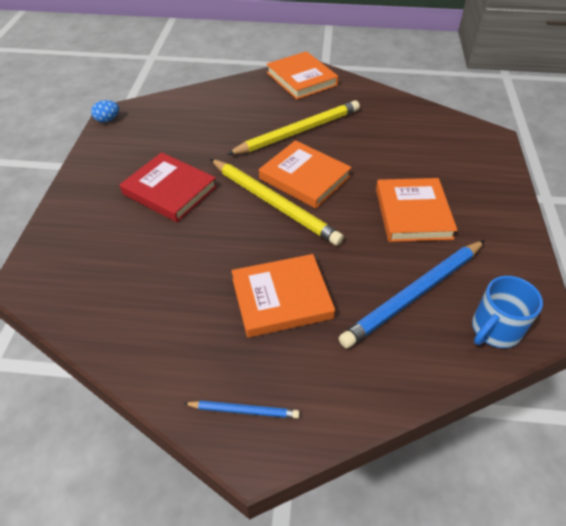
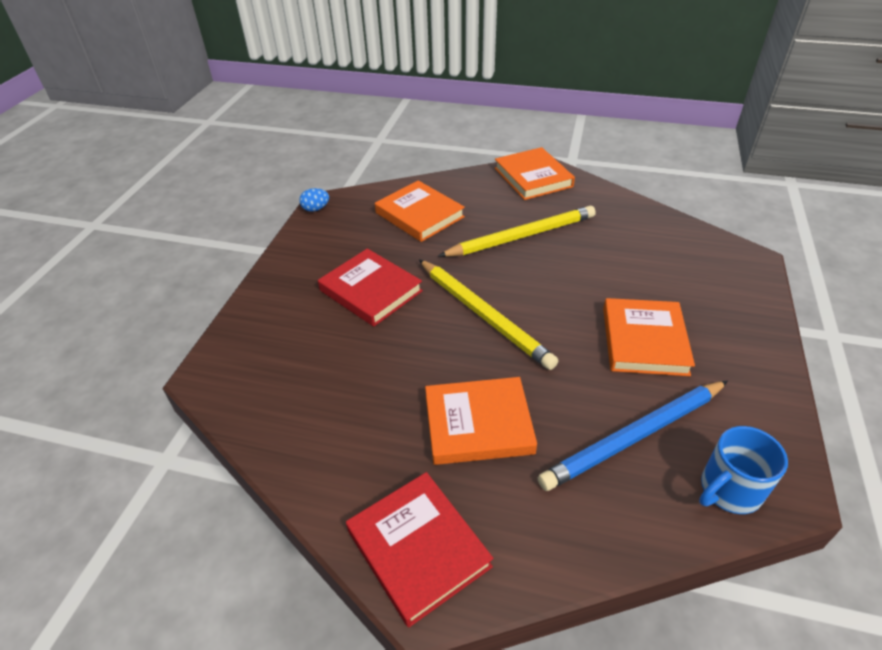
camera: 10 degrees right, 5 degrees down
blue pencil [183,401,300,418] -> red book [346,472,494,627]
orange book [259,140,352,209] -> orange book moved to [375,180,465,242]

